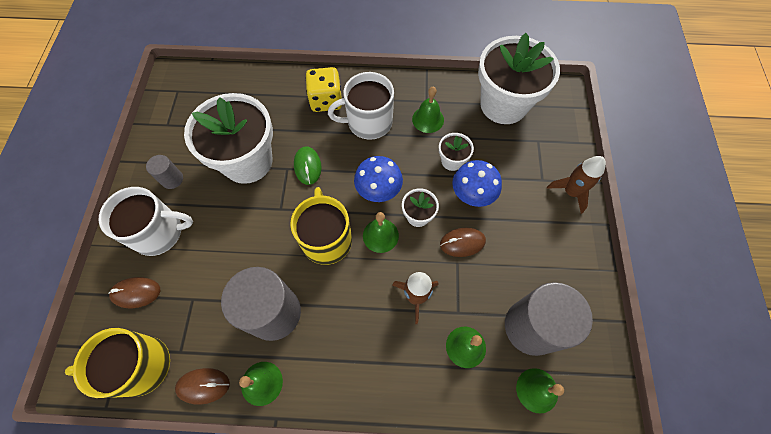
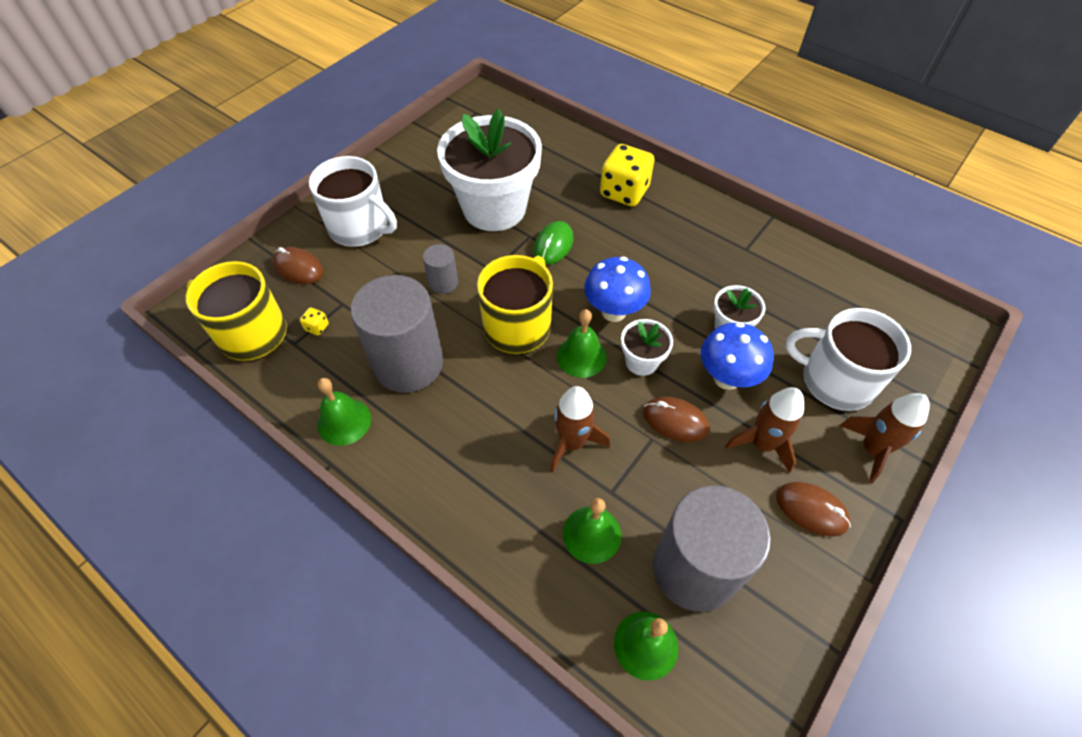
camera: 35 degrees right, 10 degrees down
grey cylinder [146,155,183,189] -> grey cylinder moved to [423,244,458,294]
brown mouse [175,368,230,405] -> brown mouse moved to [776,482,851,537]
white mug [328,72,394,140] -> white mug moved to [785,308,911,411]
green bell [412,87,444,133] -> none
white flower pot [478,33,560,124] -> none
none -> yellow dice [300,307,329,336]
none -> brown rocket [725,387,804,473]

